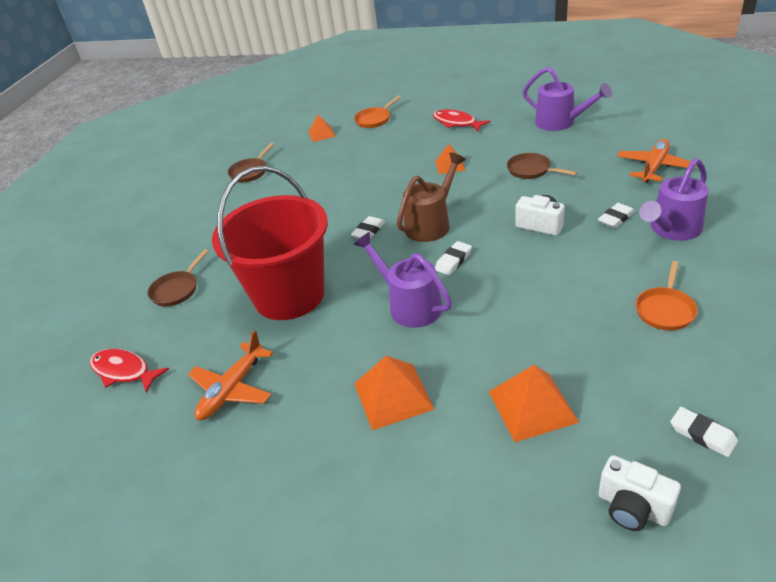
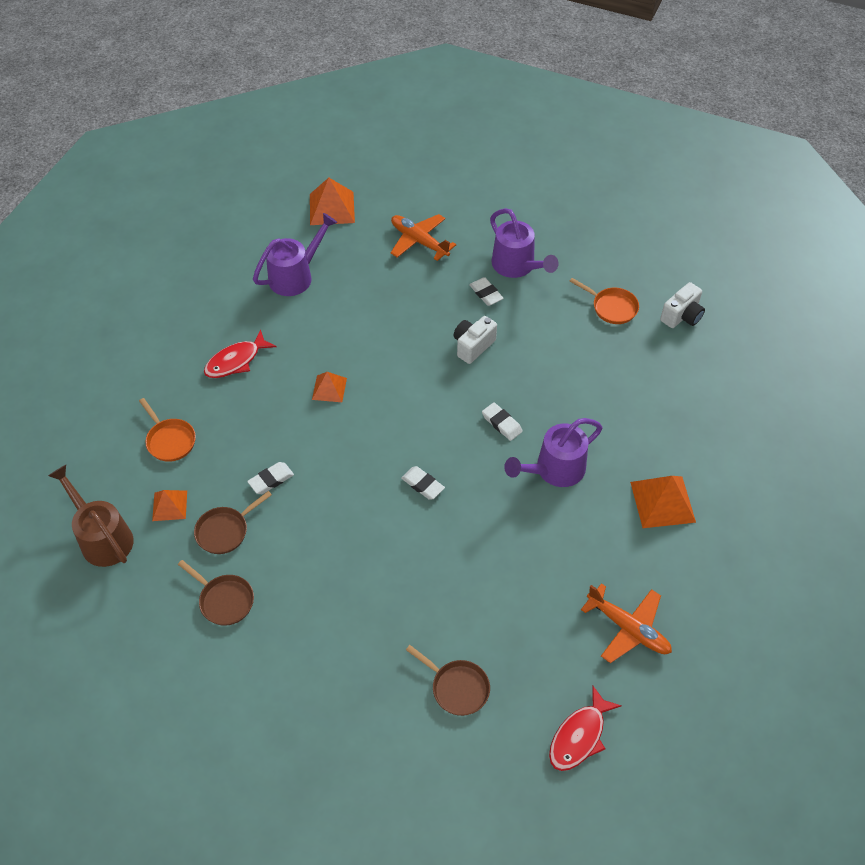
camera: 85 degrees left, 15 degrees up
red bucket [212,166,328,320] -> none
brown watering can [397,153,466,242] -> brown watering can moved to [48,465,133,567]
orange pyramid [489,365,580,442] -> orange pyramid moved to [310,178,355,225]
brown pan [507,153,577,179] -> brown pan moved to [194,491,272,554]
white camera [599,455,681,531] -> white camera moved to [660,282,705,328]
white eraser [670,407,738,457] -> white eraser moved to [247,462,294,494]

